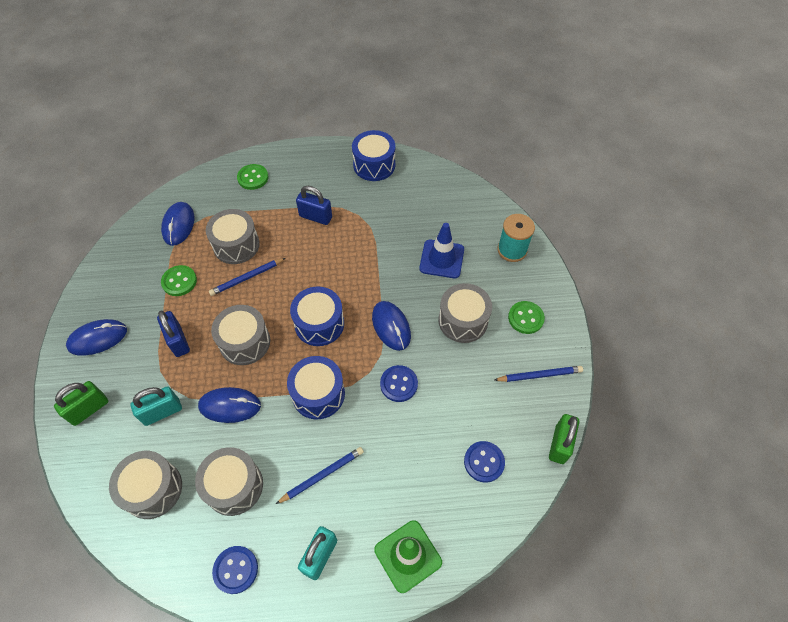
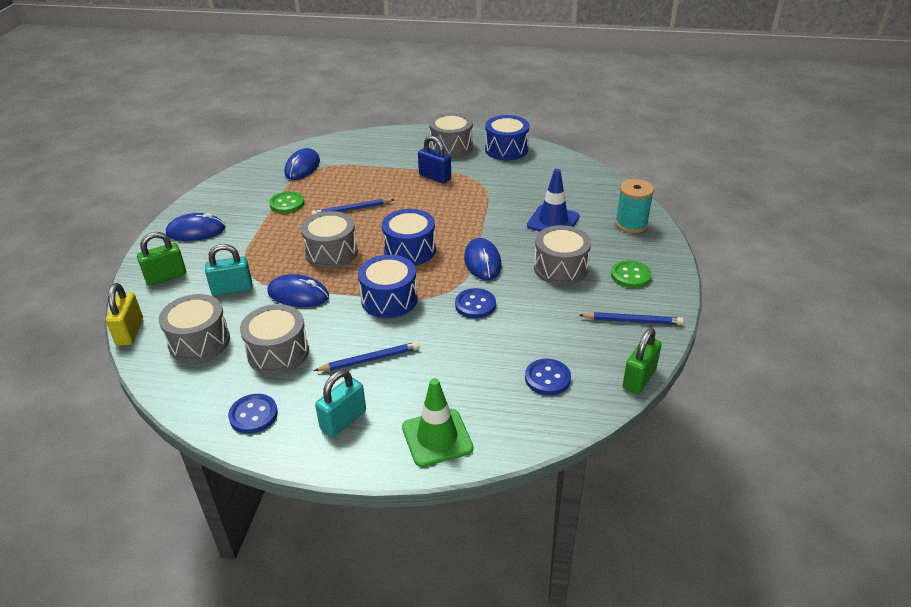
camera: 15 degrees right, 20 degrees down
blue padlock [157,311,190,357] -> none
grey drum [206,209,260,264] -> grey drum moved to [429,113,473,158]
green button [237,164,268,190] -> none
none -> yellow padlock [106,283,143,345]

